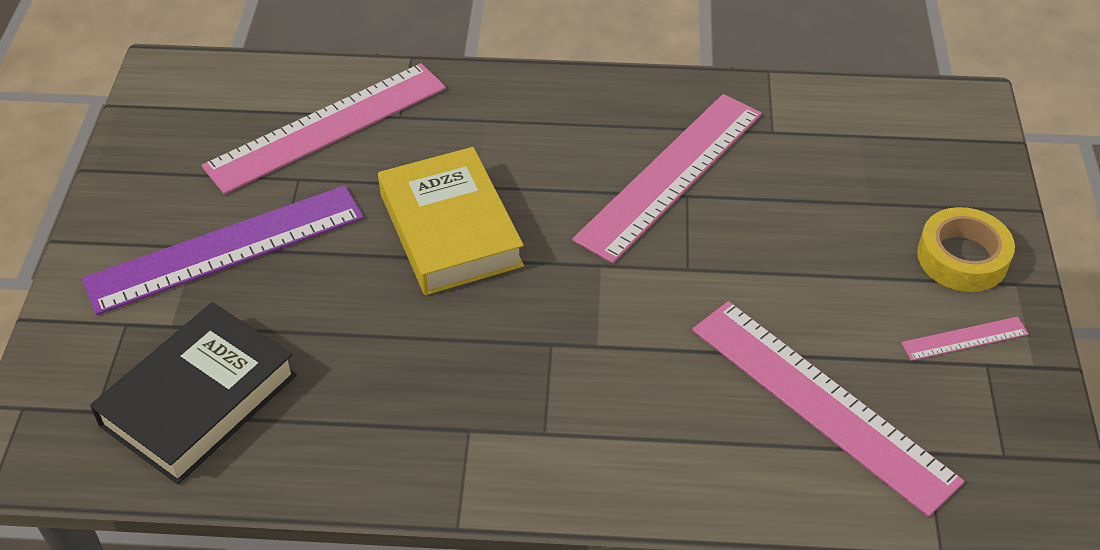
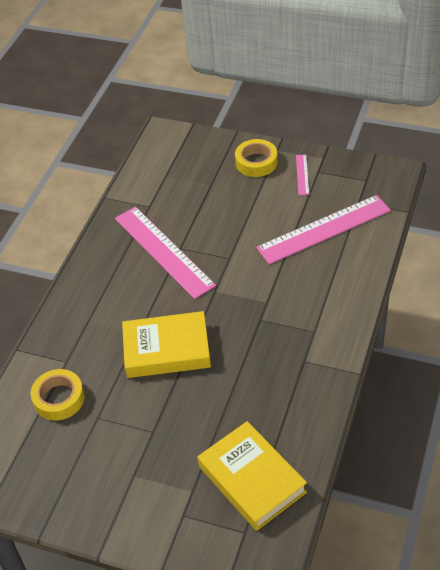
camera: 70 degrees left, 0 degrees up
purple ruler [82,185,364,315] -> none
black book [90,302,297,484] -> yellow book [197,421,307,531]
pink ruler [201,63,446,194] -> yellow tape [31,369,85,421]

